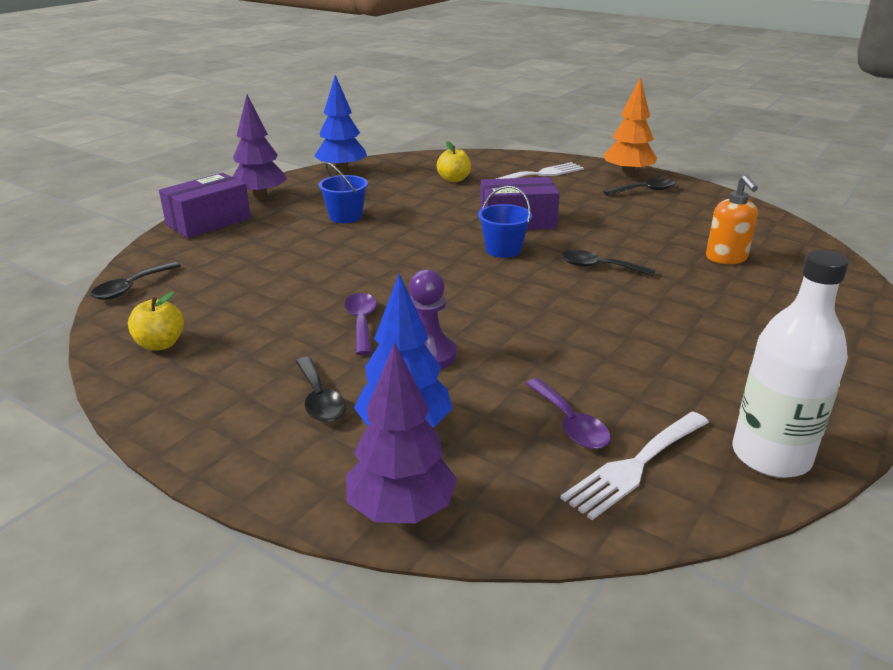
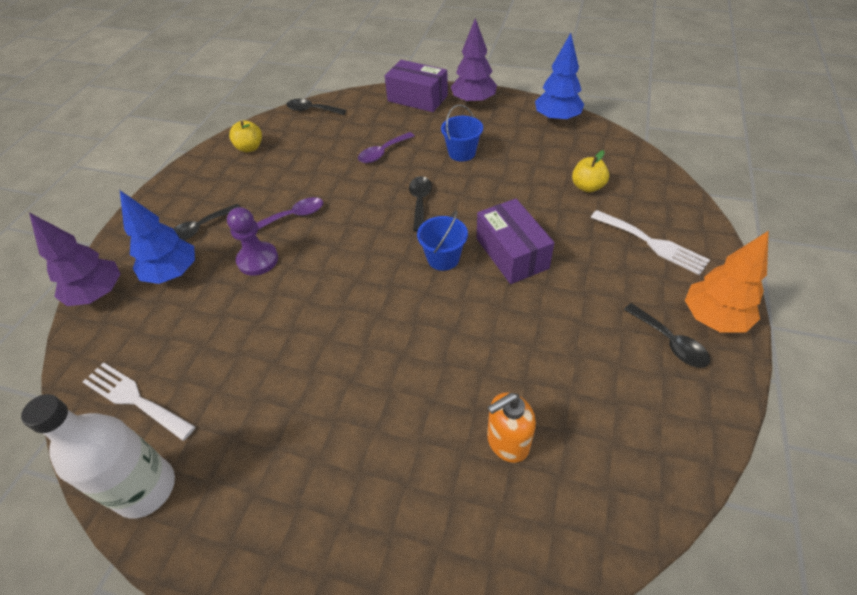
camera: 75 degrees right, 20 degrees up
purple spoon [525,378,611,449] -> purple spoon moved to [358,132,415,163]
black spoon [561,250,656,277] -> black spoon moved to [409,176,432,232]

